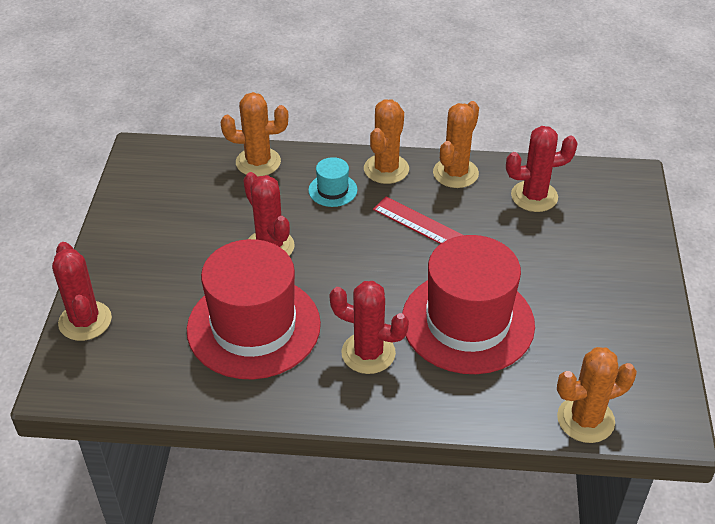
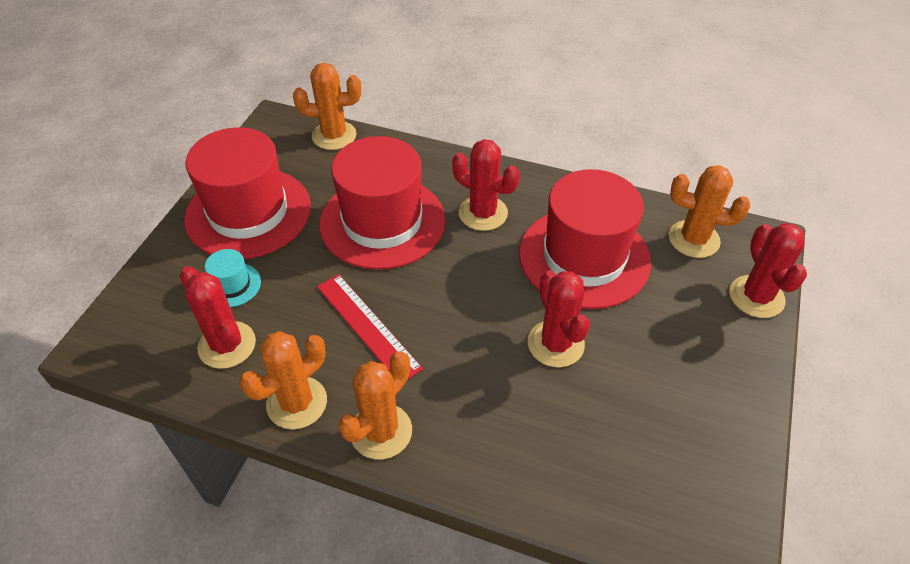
camera: 165 degrees left, 5 degrees up
orange cactus [221,92,288,177] -> orange cactus moved to [669,165,750,258]
turquoise hat [308,157,357,207] -> turquoise hat moved to [205,249,261,307]
red cactus [506,126,578,212] -> red cactus turned 45 degrees clockwise [180,266,256,369]
none -> red hat [184,127,311,259]

